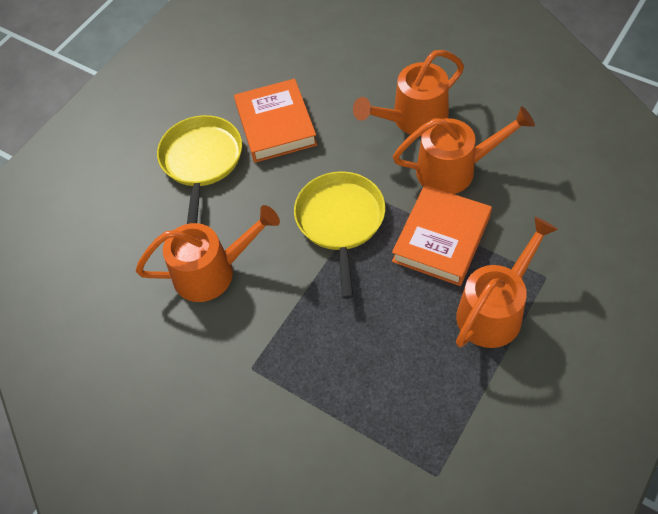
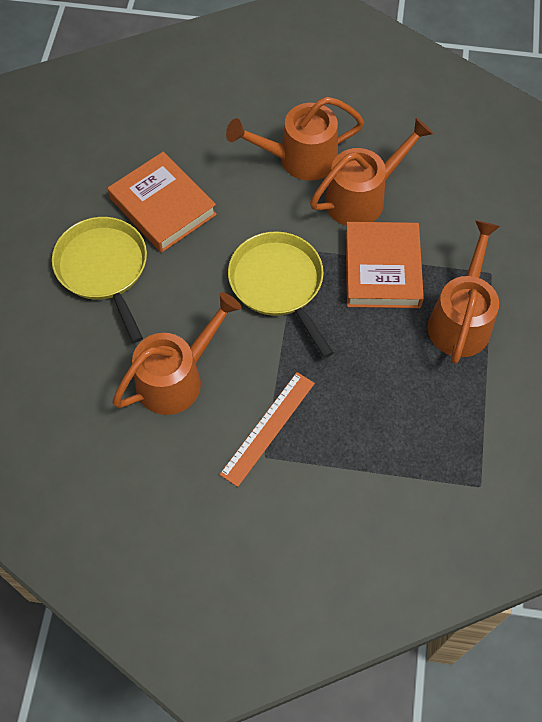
camera: 30 degrees left, 5 degrees up
orange watering can [353,50,464,136] -> orange watering can turned 45 degrees clockwise [226,97,364,181]
none -> orange ruler [219,372,315,487]

